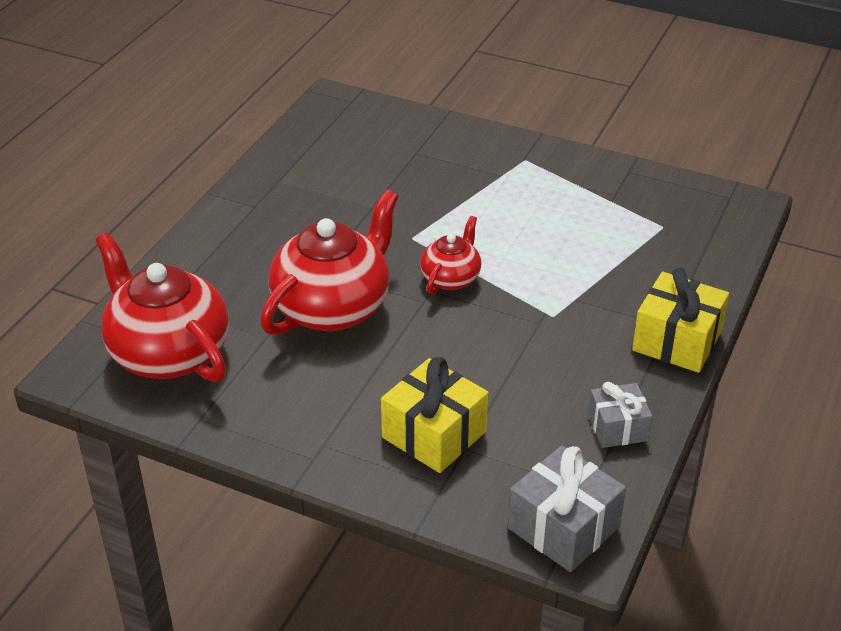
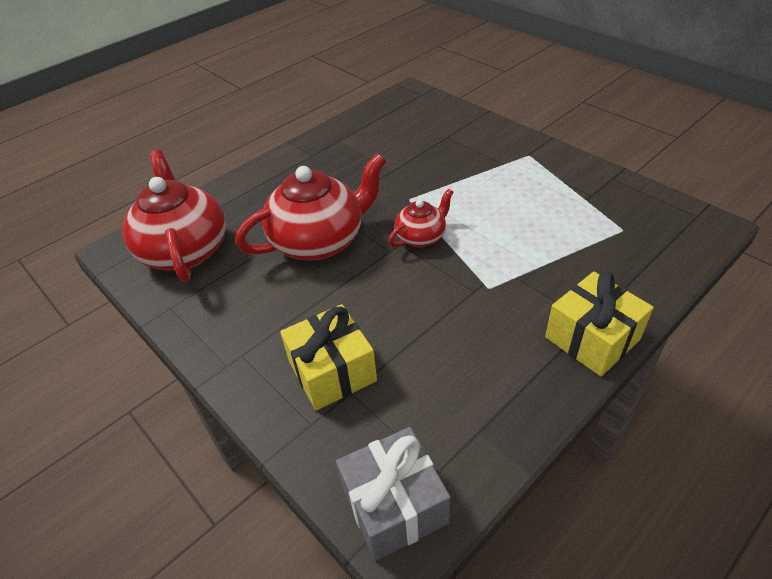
camera: 25 degrees right, 5 degrees up
grey gift [588,382,652,448] -> none

